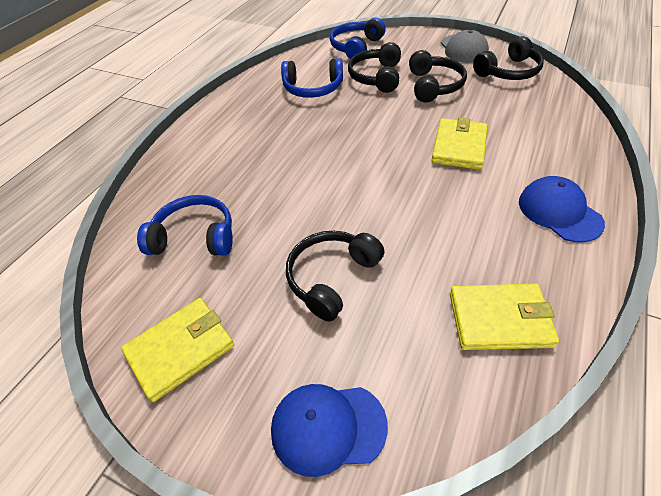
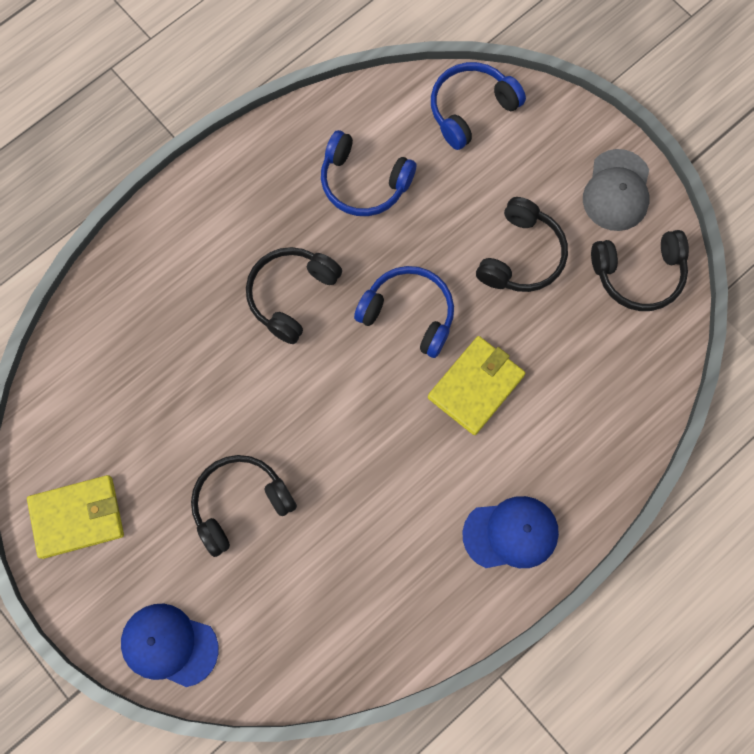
camera: 20 degrees right, 25 degrees up
blue headphones [137,195,233,256] -> blue headphones moved to [354,266,454,358]
black headphones [348,42,401,93] -> black headphones moved to [246,247,342,344]
yellow wallet [450,284,559,350] -> none
blue cap [519,176,605,243] -> blue cap turned 90 degrees clockwise [463,496,559,568]

